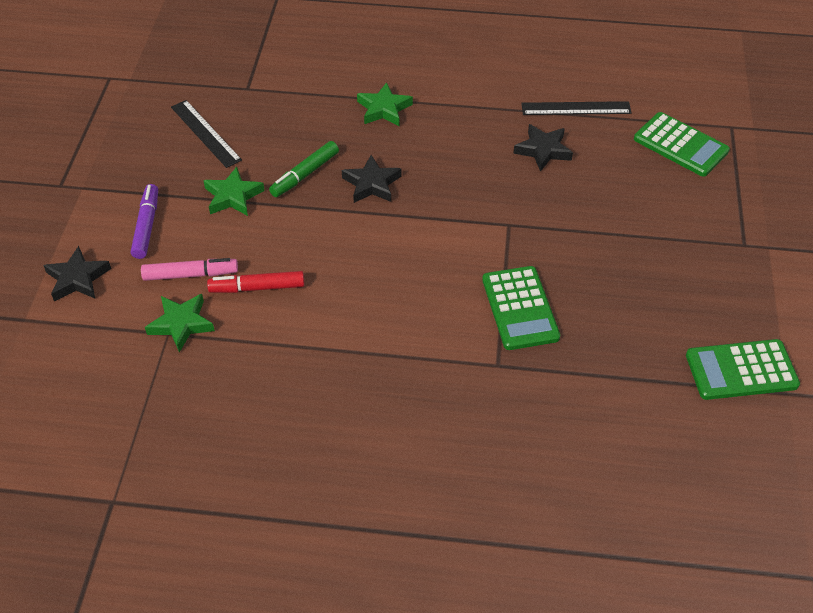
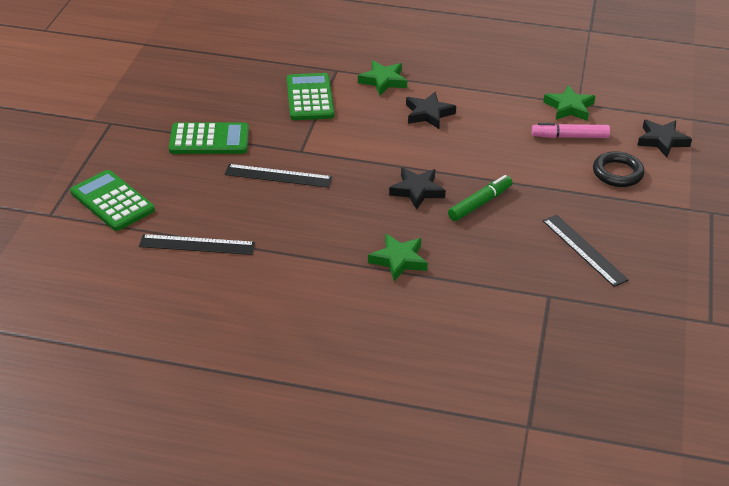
camera: 175 degrees left, 10 degrees down
purple marker [131,184,158,259] -> black ring [593,151,644,187]
green star [203,167,265,216] -> green star moved to [358,60,407,96]
red marker [207,271,305,293] -> none
black star [513,124,573,172] -> black star moved to [406,92,456,129]
green calculator [686,339,800,400] -> green calculator moved to [169,122,249,154]
none -> black ruler [225,164,332,188]

